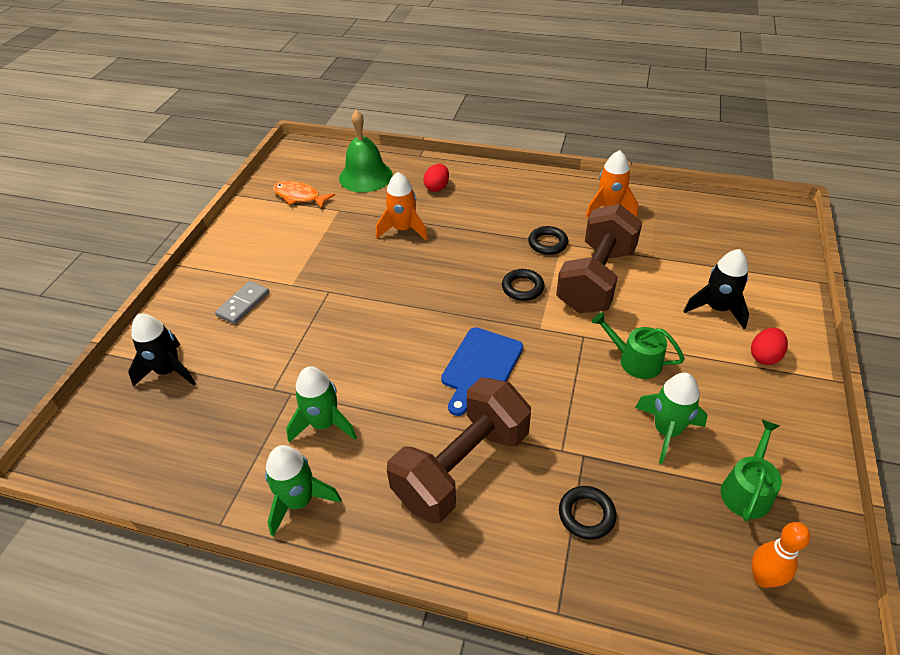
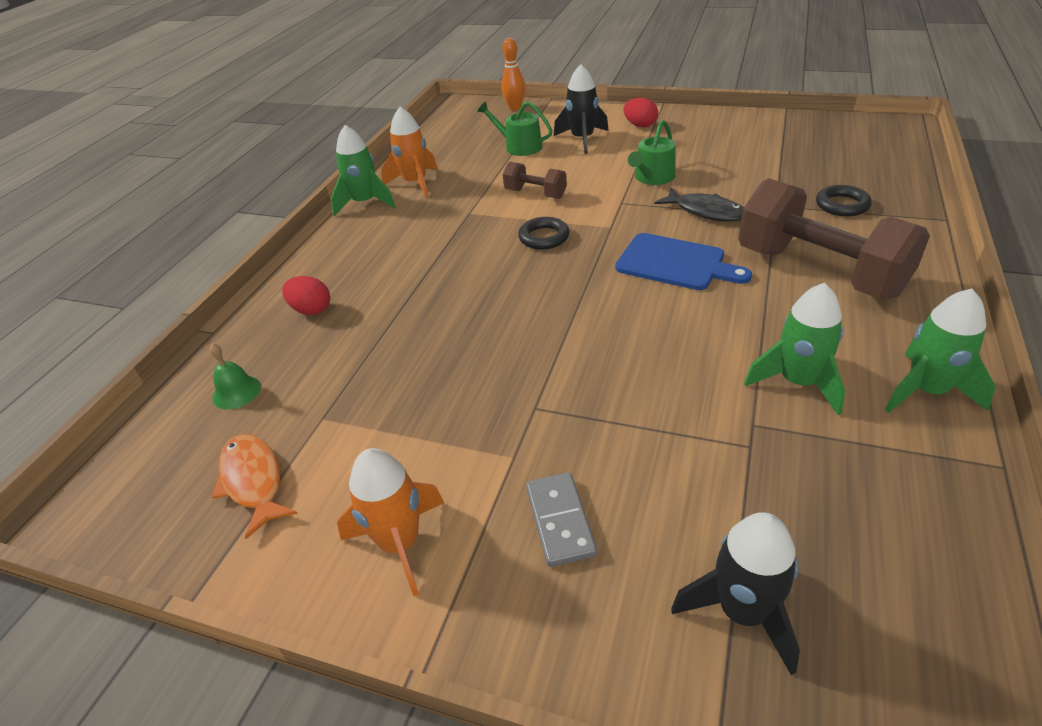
camera: 85 degrees left, 5 degrees down
grey domino [215,281,269,324] -> grey domino turned 45 degrees clockwise [526,472,597,567]
orange fish [273,181,335,209] -> orange fish turned 120 degrees clockwise [212,434,298,539]
green bell [339,110,393,193] -> green bell [210,343,261,409], size x0.49
orange rocket [376,172,428,241] -> orange rocket moved to [337,448,444,596]
black ring [528,226,568,255] -> none
brown dumbbell [556,204,642,313] -> brown dumbbell [503,162,567,199], size x0.47
green rocket [635,373,708,464] -> green rocket moved to [331,125,395,216]
green watering can [721,420,782,521] -> green watering can moved to [477,101,553,156]
orange bowling pin [752,522,810,588] -> orange bowling pin moved to [501,38,525,111]
none -> black fish [655,188,744,221]

